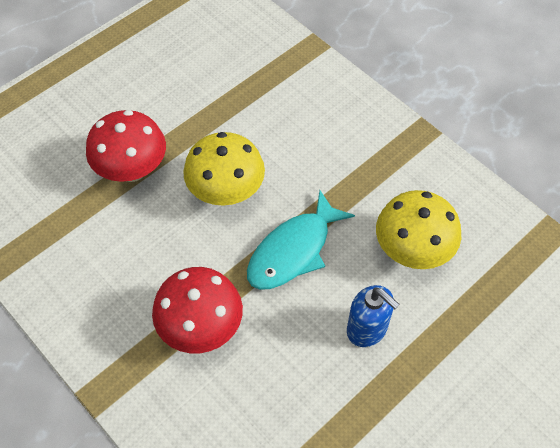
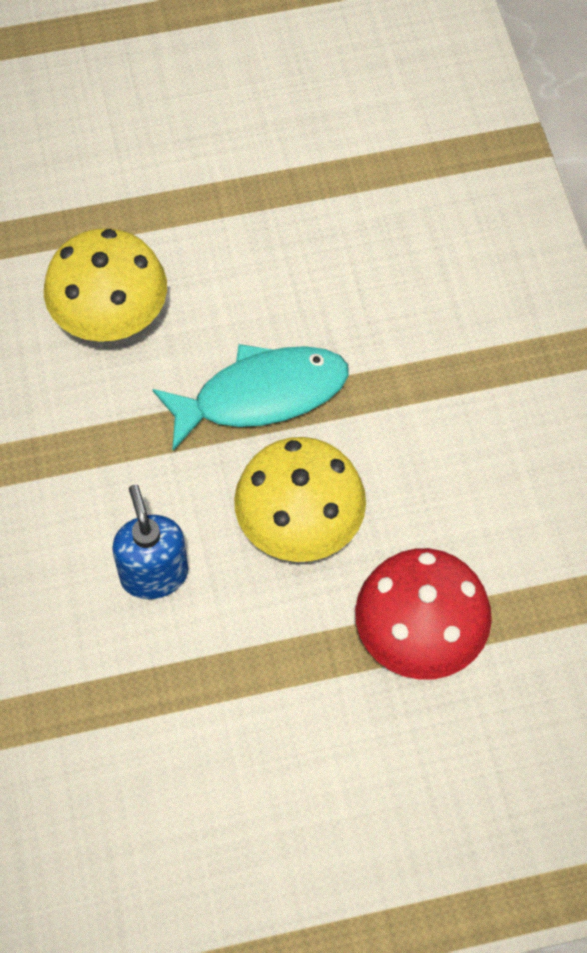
camera: 150 degrees left, 5 degrees up
red mushroom [152,267,243,353] -> none
blue soap dispenser [347,285,400,347] -> blue soap dispenser moved to [112,485,189,599]

